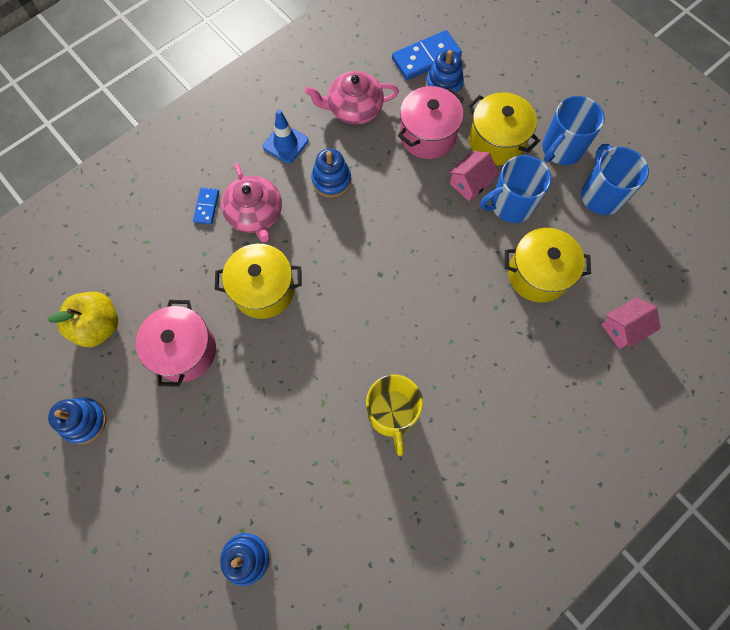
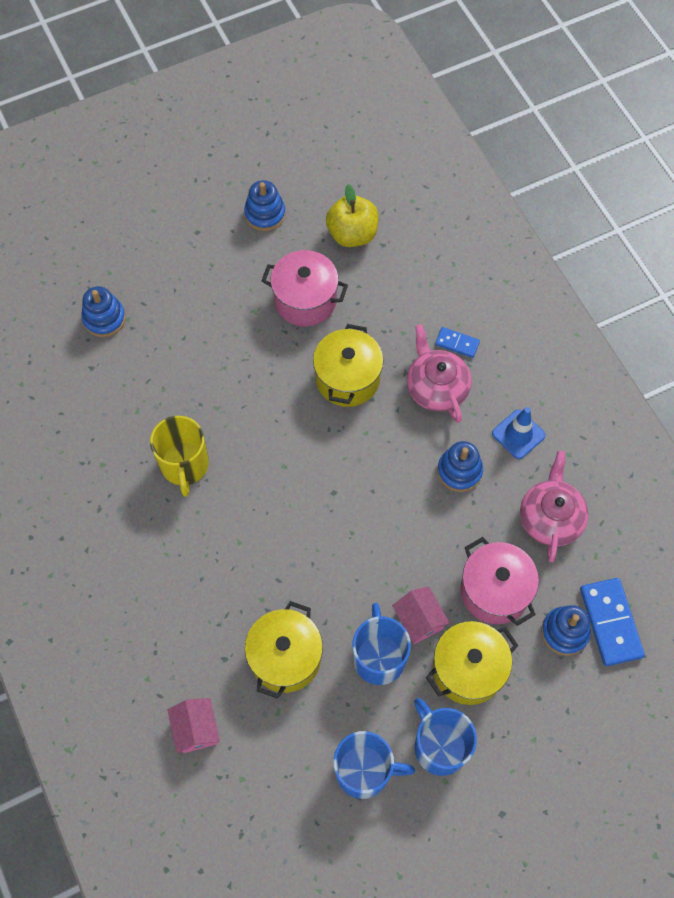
camera: 105 degrees right, 5 degrees down
pink teapot [221,163,282,242] -> pink teapot turned 75 degrees clockwise [407,324,472,423]
yellow mug [366,375,423,456] -> yellow mug turned 105 degrees counterclockwise [150,416,209,497]

